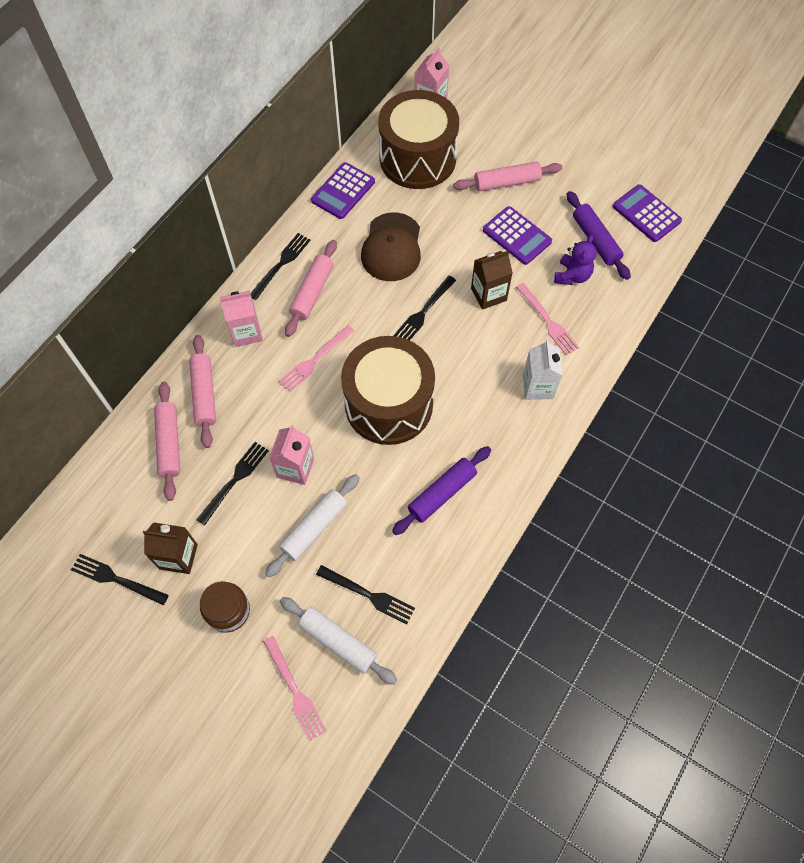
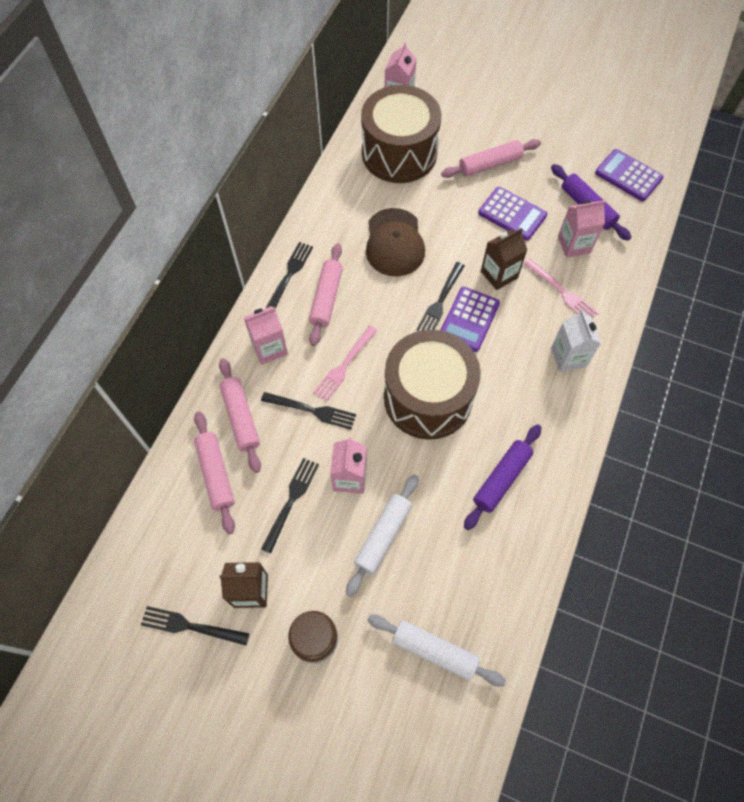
camera: 10 degrees left, 0 degrees up
pink fork [263,636,327,741] -> none
purple calculator [311,162,375,219] -> purple calculator moved to [441,287,500,352]
black fork [316,565,415,624] -> black fork moved to [261,392,356,430]
purple teddy bear [554,235,596,285] -> pink carton [558,200,606,258]

